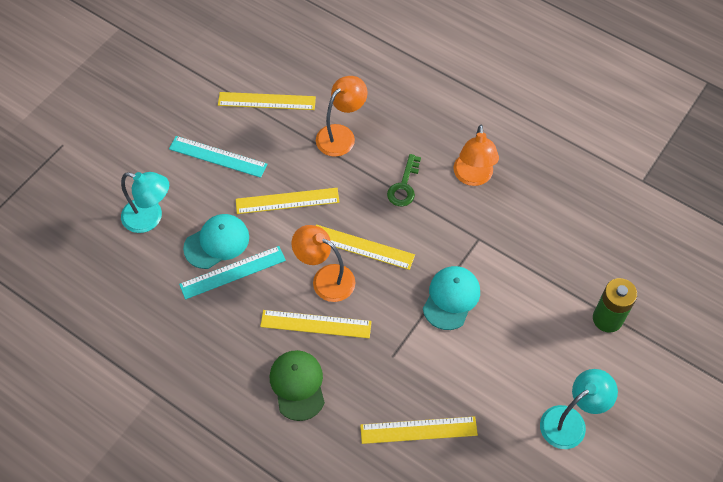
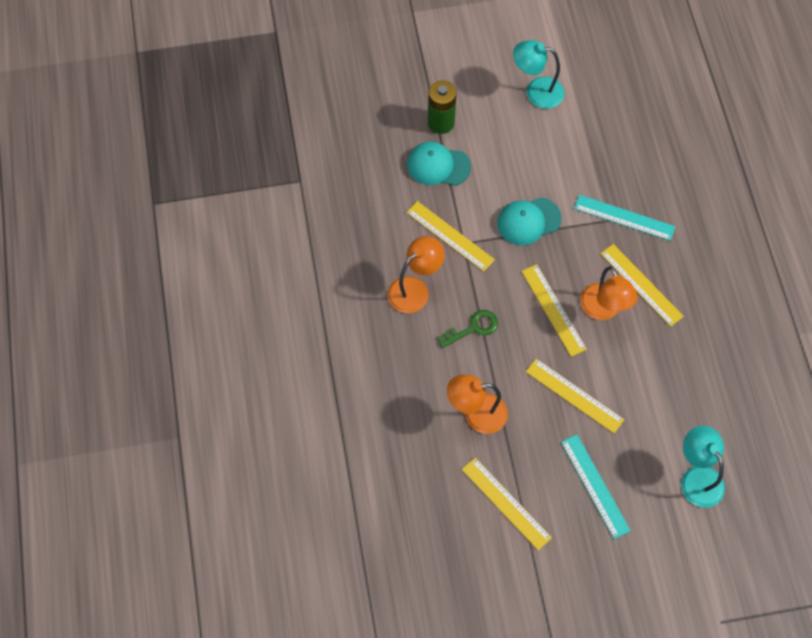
camera: 135 degrees left, 5 degrees up
turquoise ruler [179,246,286,299] -> turquoise ruler moved to [574,195,675,241]
turquoise cap [183,214,249,269] -> turquoise cap moved to [407,142,471,186]
green cap [270,350,325,421] -> none
yellow ruler [360,416,478,444] -> yellow ruler moved to [406,201,495,271]

